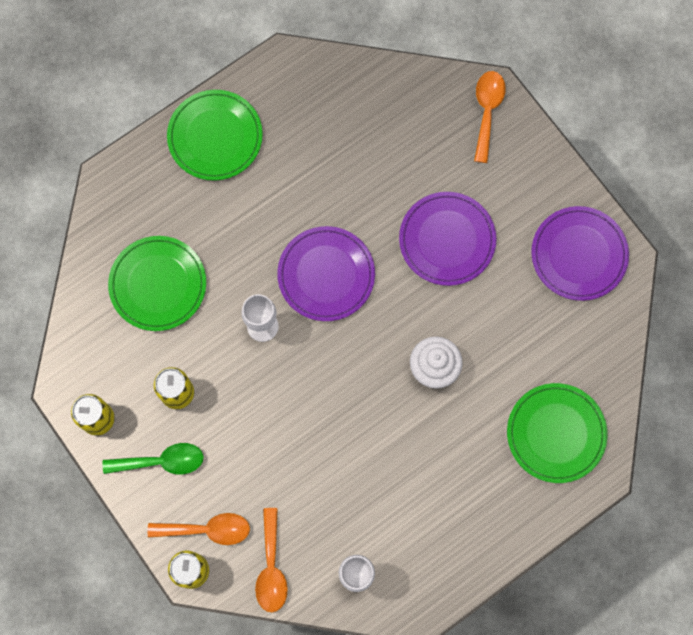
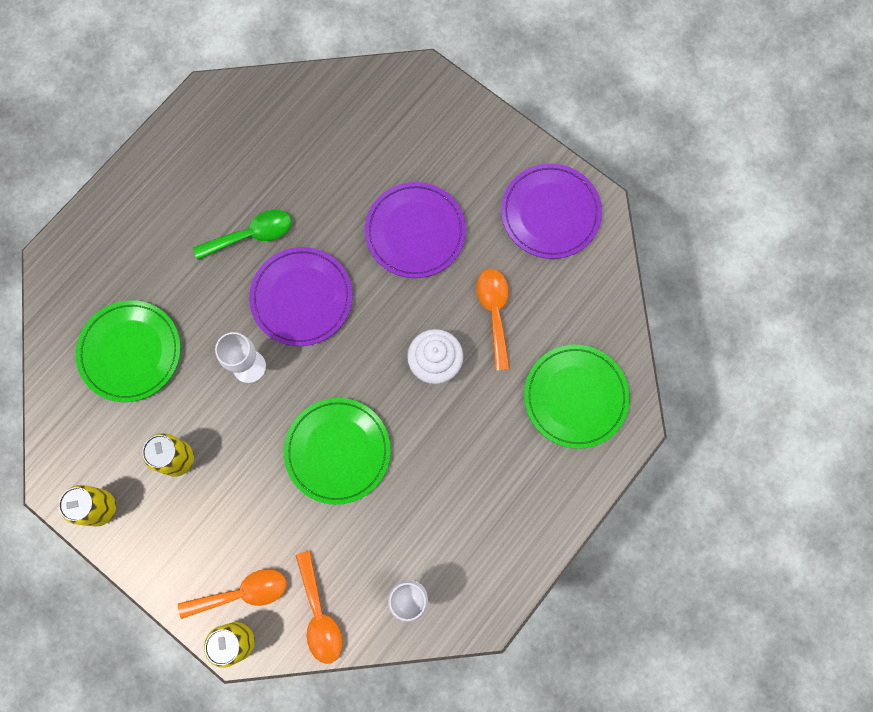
camera: 15 degrees left, 0 degrees up
green spoon [102,443,204,474] -> green spoon moved to [193,210,292,260]
green plate [167,90,263,181] -> green plate moved to [284,398,391,505]
orange spoon [474,71,506,163] -> orange spoon moved to [477,269,510,371]

